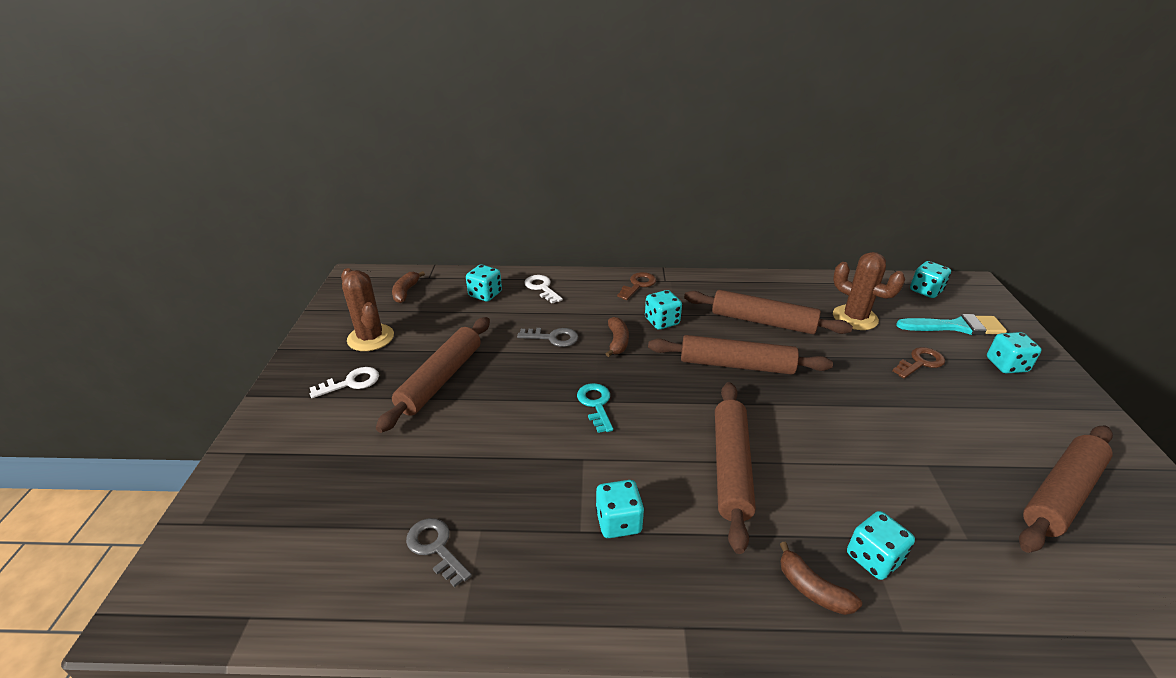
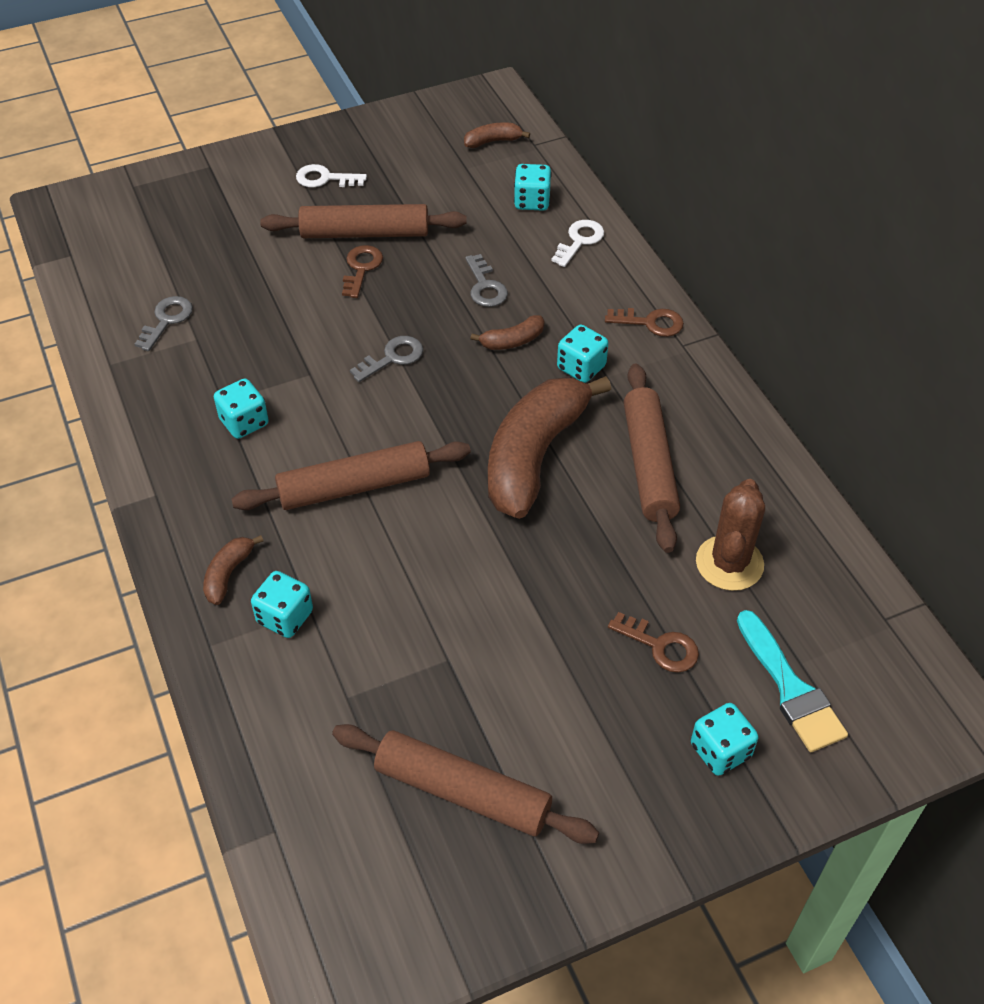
camera: 65 degrees right, 15 degrees up
white key [310,367,379,398] -> white key turned 150 degrees clockwise [296,164,367,187]
brown cactus [341,268,394,351] -> none
turquoise key [577,383,613,433] -> grey key [350,336,423,382]
brown rolling pin [648,335,833,374] -> brown banana [488,376,611,519]
turquoise dice [910,261,951,298] -> none
none -> brown key [342,245,383,298]

